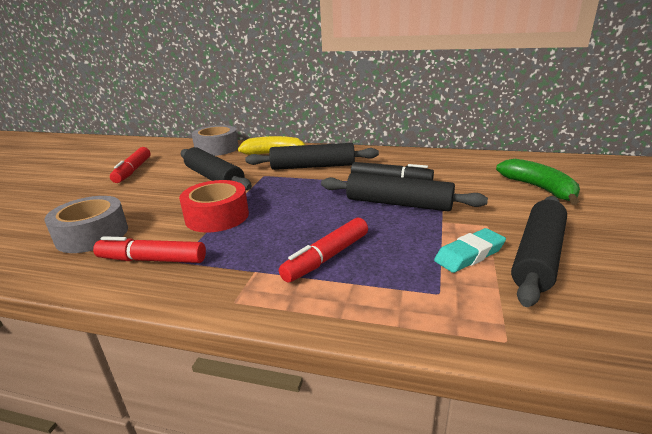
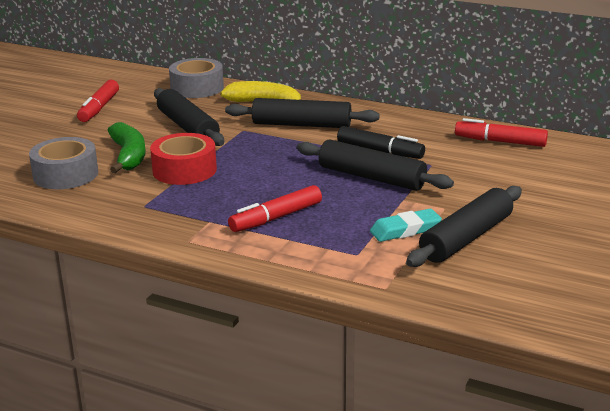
camera: 10 degrees right, 0 degrees up
red marker [93,236,206,263] -> red marker moved to [455,118,548,147]
green banana [496,159,580,205] -> green banana moved to [107,122,146,173]

